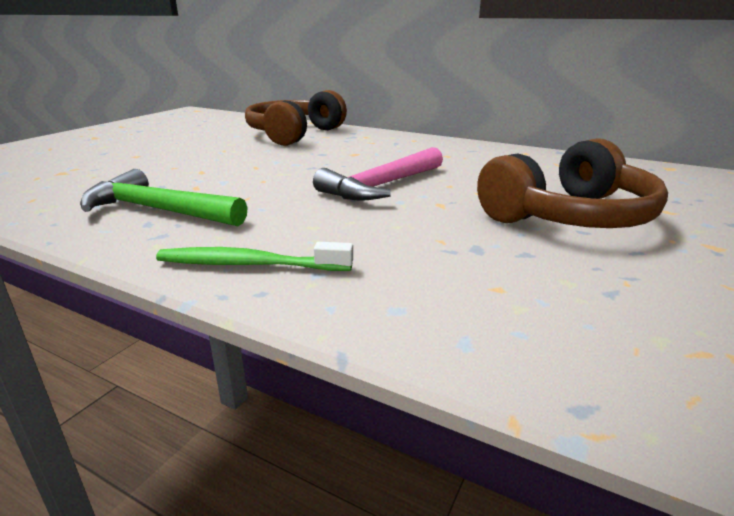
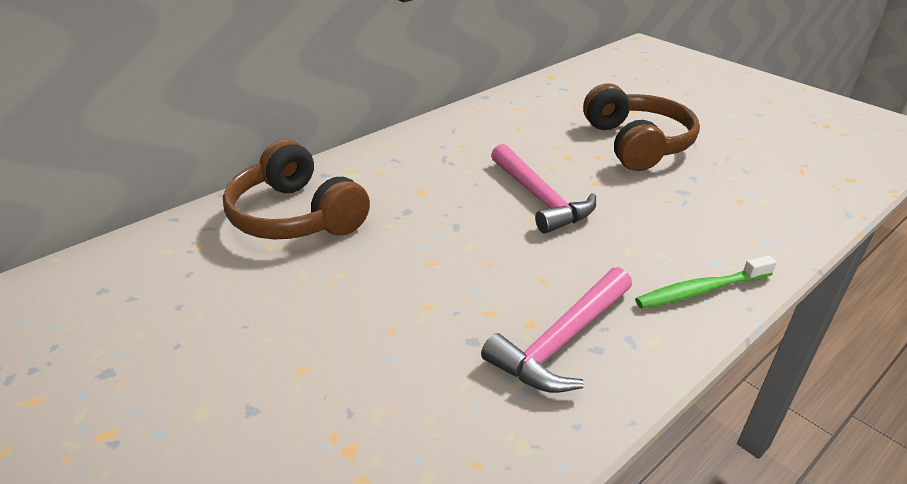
camera: 70 degrees left, 10 degrees up
green hammer [80,169,248,226] -> pink hammer [481,267,632,393]
green toothbrush [156,242,353,271] -> green toothbrush turned 45 degrees clockwise [635,255,777,309]

